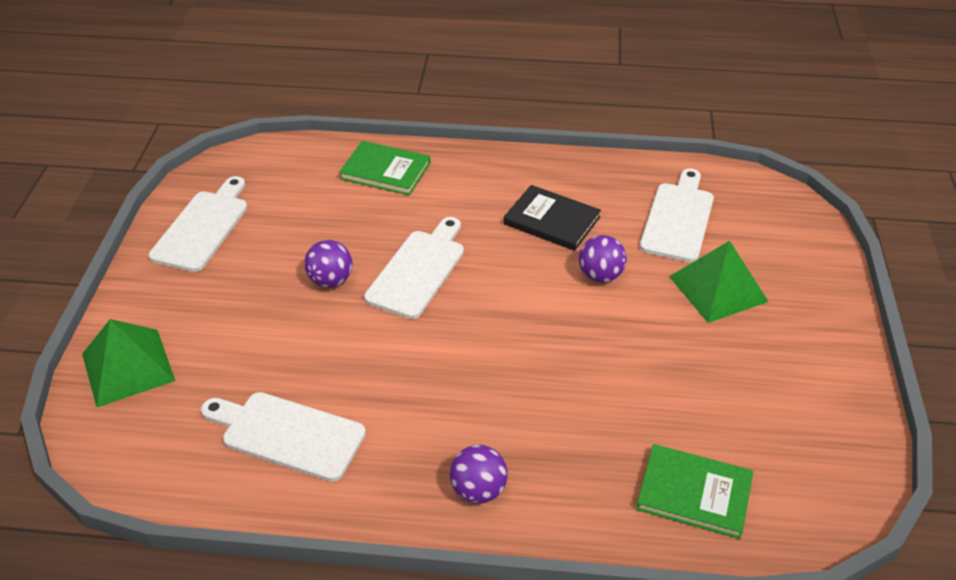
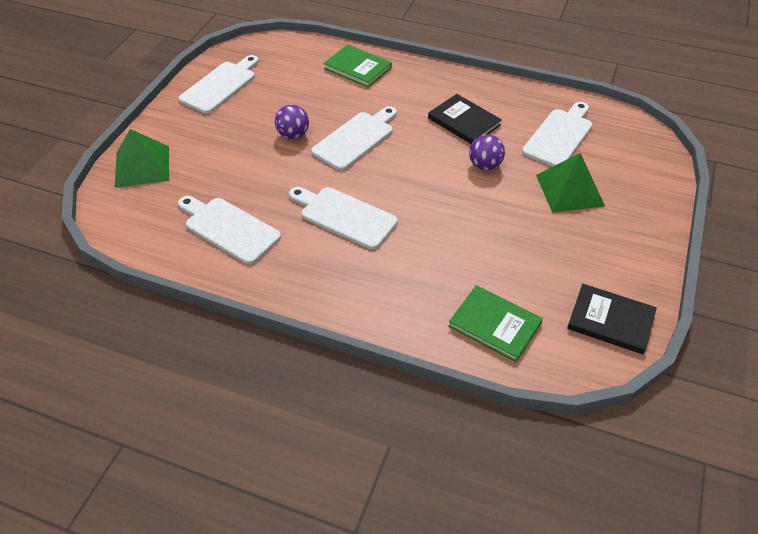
camera: 15 degrees right, 5 degrees up
purple ball [450,445,508,504] -> none
none -> white cutting board [289,187,398,250]
none -> black book [567,284,657,354]

